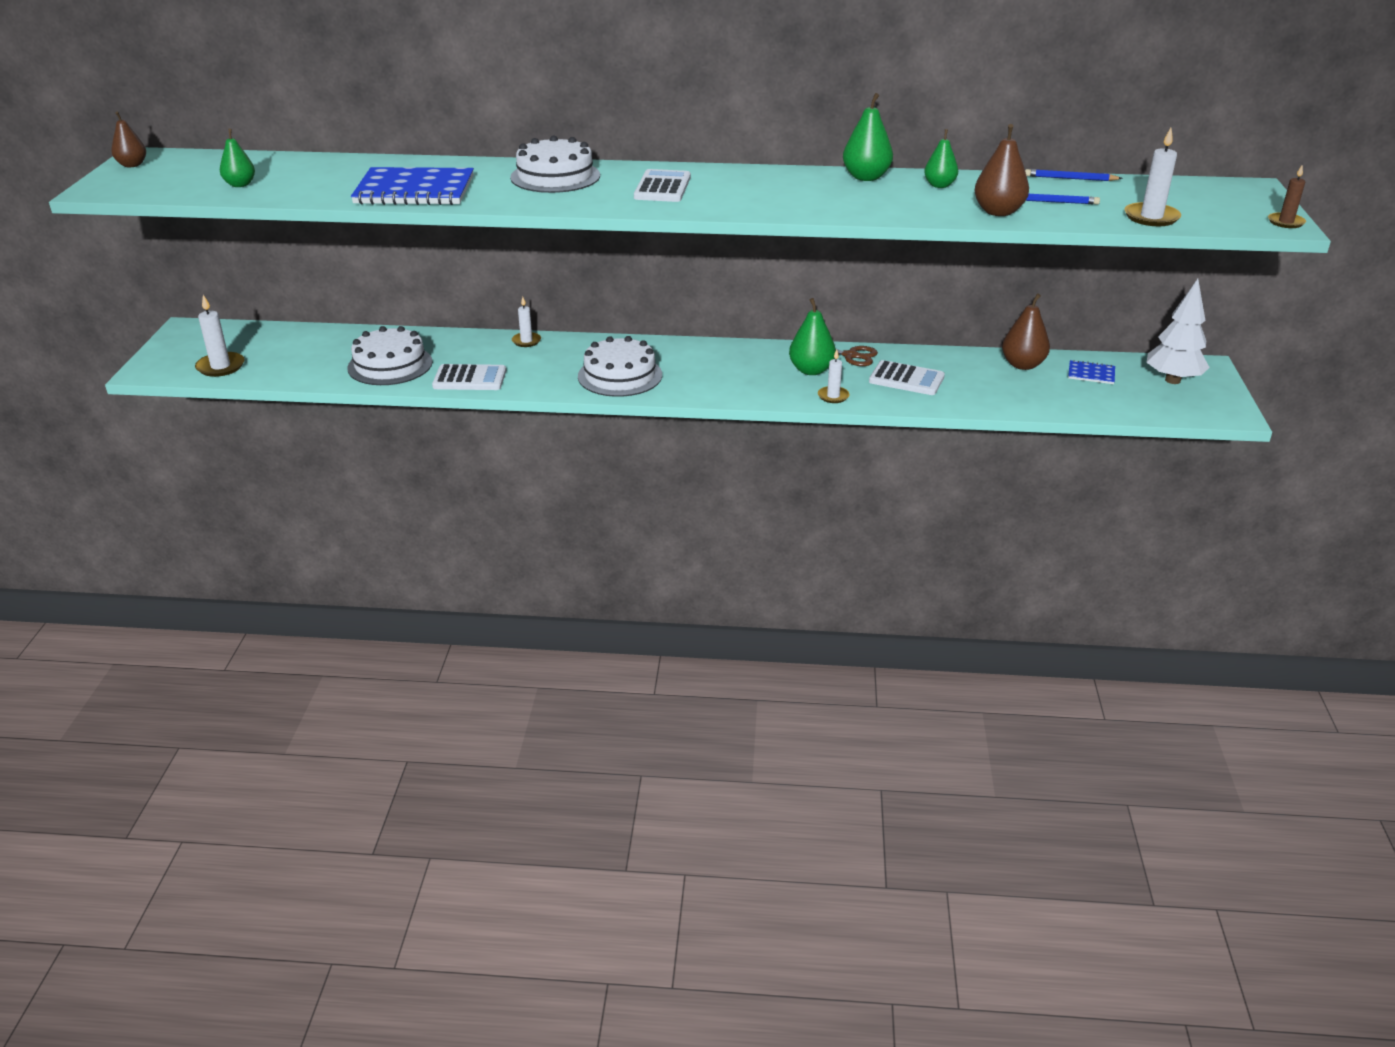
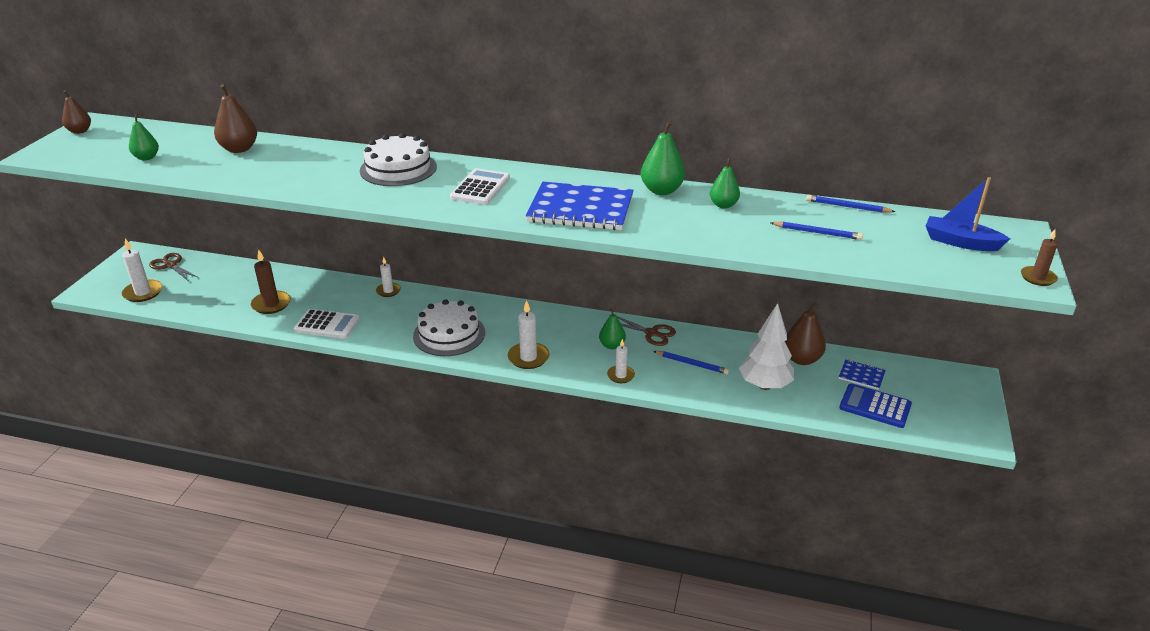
camera: 10 degrees right, 0 degrees up
white cake [347,326,432,385] -> brown candle [251,249,291,314]
blue notebook [351,167,474,205] -> blue notebook moved to [526,182,634,230]
green pear [789,298,836,375] -> green pear [599,308,626,349], size x0.66
white calculator [869,360,945,395] -> blue pencil [653,351,729,374]
brown pear [974,124,1029,216] -> brown pear moved to [214,84,257,153]
white candle [1125,128,1181,226] -> white candle moved to [507,300,550,369]
white tree [1146,279,1210,384] -> white tree moved to [739,303,794,390]
none -> brown scissors [149,253,199,281]
none -> blue calculator [839,383,912,428]
none -> blue boat [926,177,1010,251]

